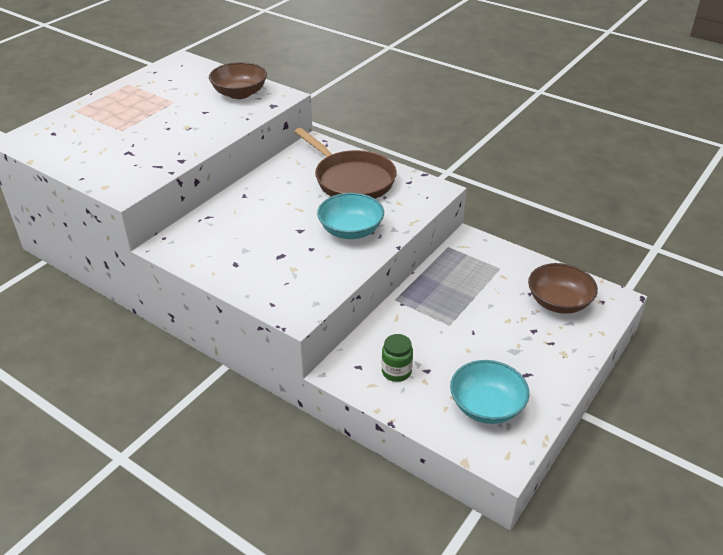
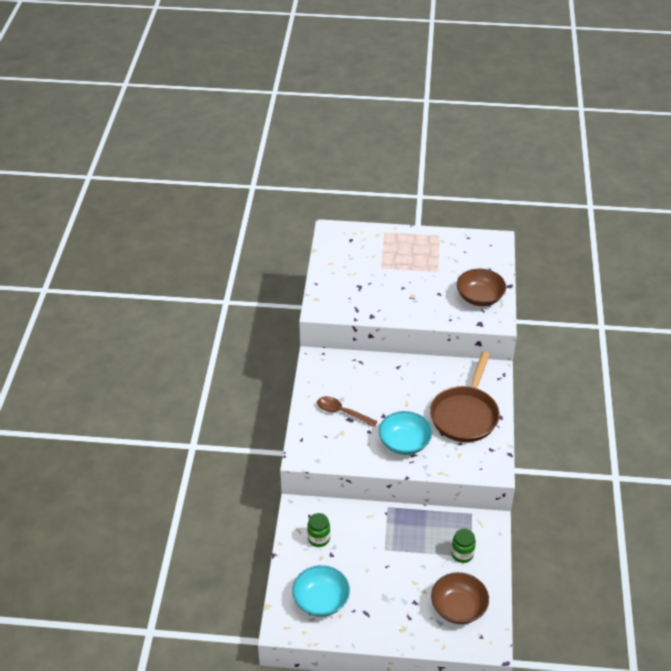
camera: 60 degrees right, 5 degrees up
none -> brown spoon [317,396,378,427]
none -> green jar [451,529,476,563]

